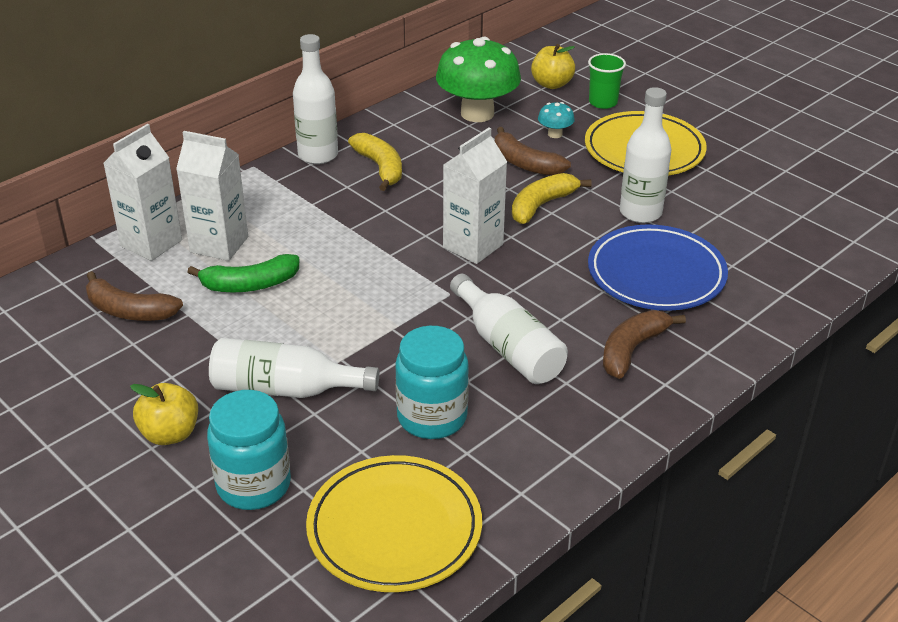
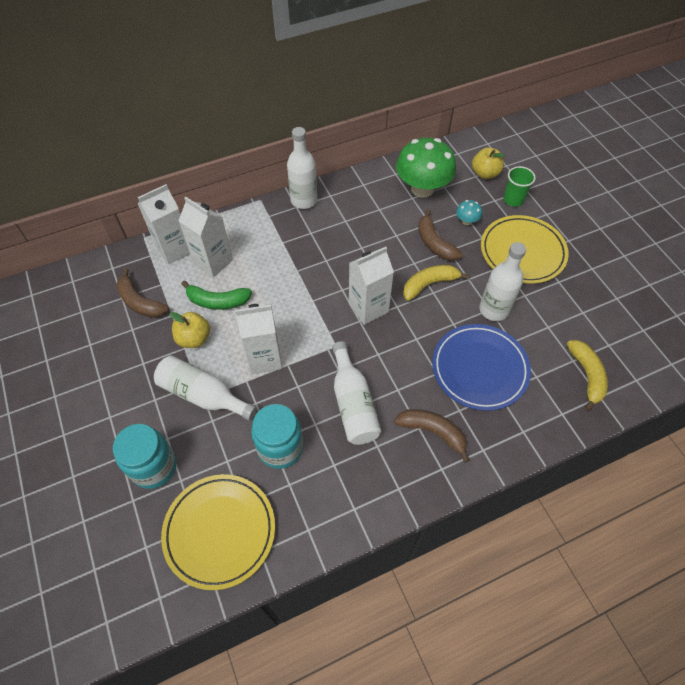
camera: 20 degrees right, 20 degrees up
yellow apple [130,383,198,445] -> yellow apple moved to [170,312,210,348]
yellow banana [348,133,402,191] -> yellow banana moved to [567,340,608,411]
brown banana [603,310,686,379] -> brown banana turned 60 degrees clockwise [394,409,470,462]
none -> white carton [235,304,282,374]

